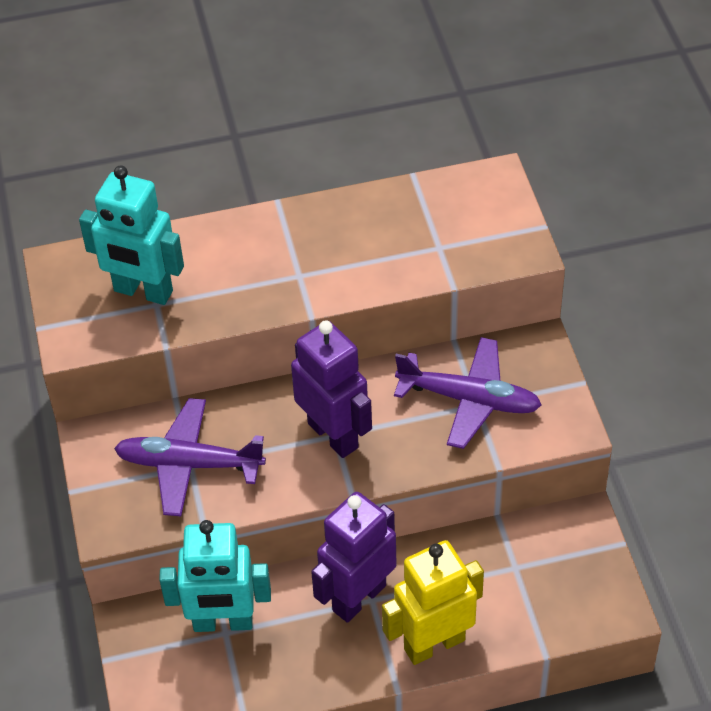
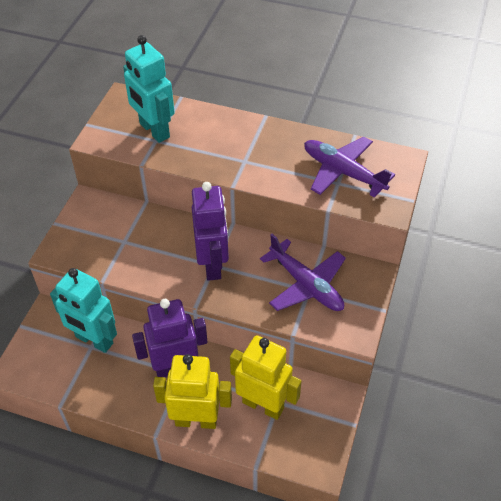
camera: 30 degrees right, 0 degrees up
purple plane [114,398,266,516] -> purple plane moved to [304,136,395,198]
none -> yellow robot [230,335,301,420]

